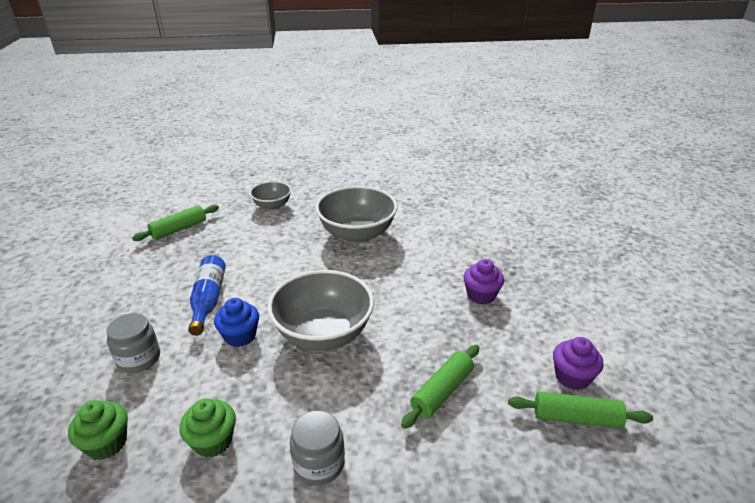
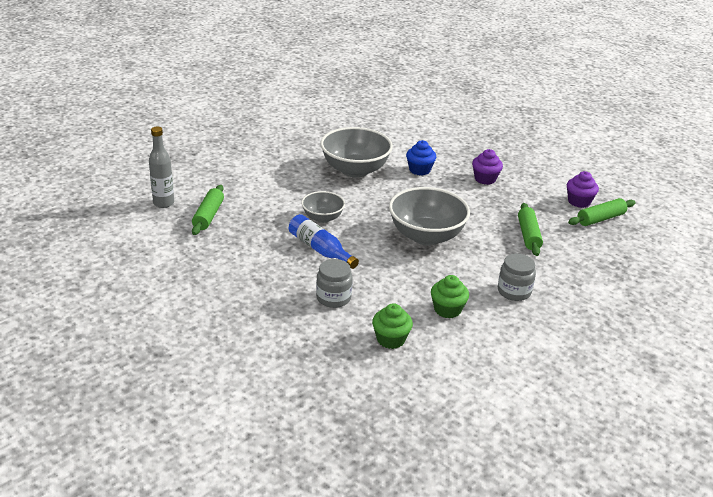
camera: 40 degrees left, 0 degrees up
blue cupcake [214,298,259,347] -> blue cupcake moved to [406,140,436,176]
grey bowl [250,181,291,210] -> grey bowl moved to [301,191,345,223]
none -> grey bottle [149,127,174,208]

